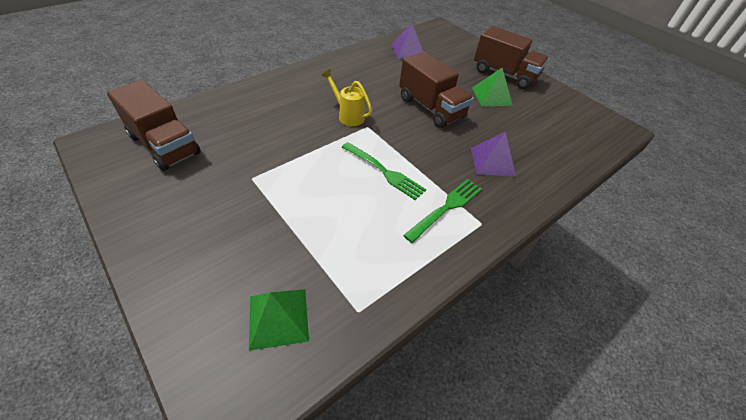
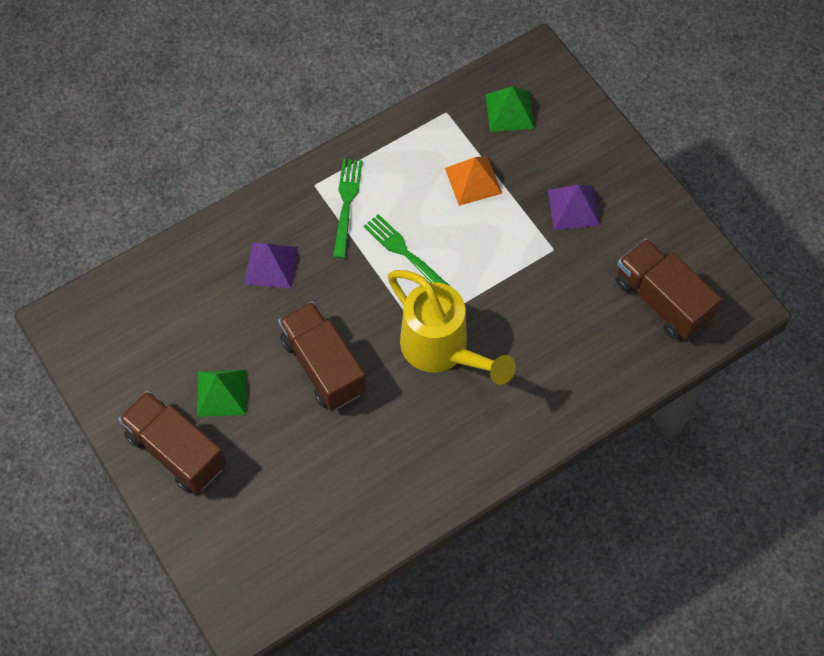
camera: 170 degrees left, 15 degrees up
yellow watering can [321,69,372,126] -> yellow watering can [388,270,516,385], size x1.92
purple pyramid [391,23,423,59] -> purple pyramid moved to [548,185,600,230]
green fork [403,179,482,243] -> green fork turned 135 degrees clockwise [333,159,363,259]
none -> orange pyramid [445,156,502,206]

